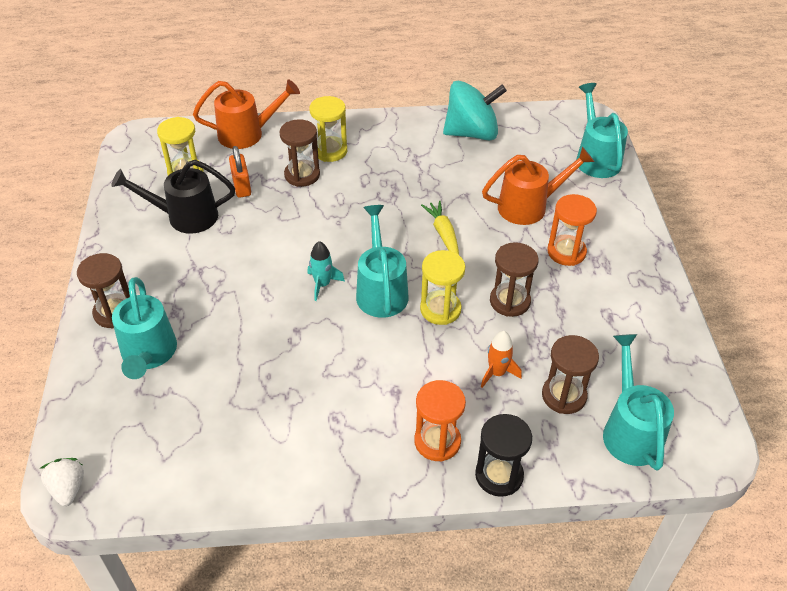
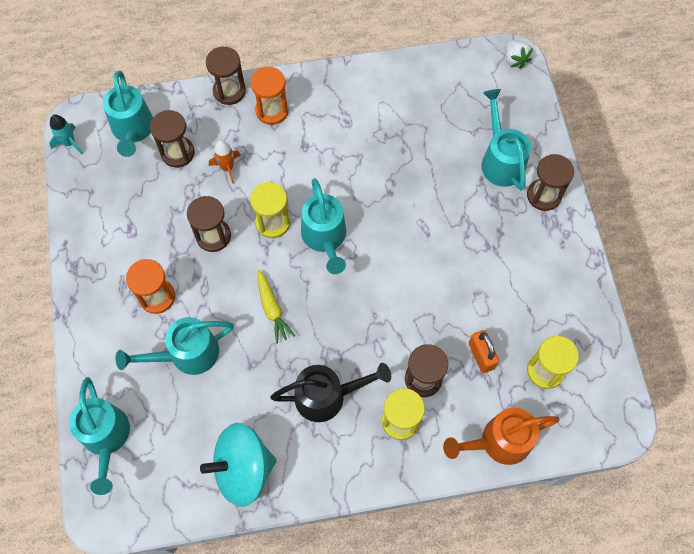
camera: 175 degrees right, 20 degrees up
black watering can [111,160,235,234] -> black watering can moved to [270,363,391,422]
turquoise rocket [307,241,345,301] -> turquoise rocket moved to [49,115,83,154]
black hourglass [475,414,532,497] -> brown hourglass [206,47,246,105]
orange watering can [482,147,594,225] -> turquoise watering can [116,317,234,375]

